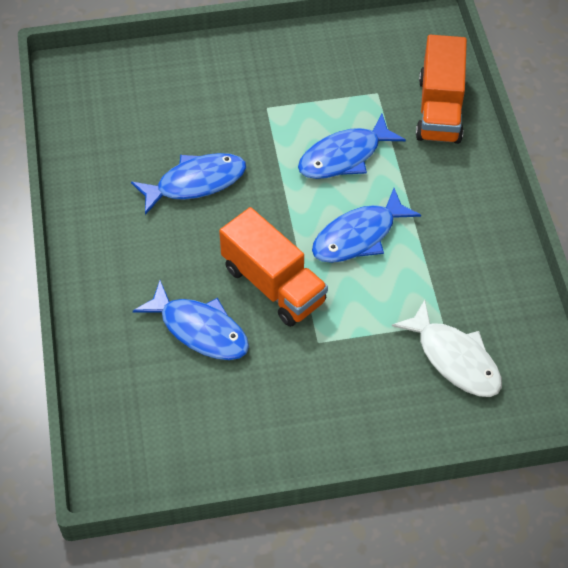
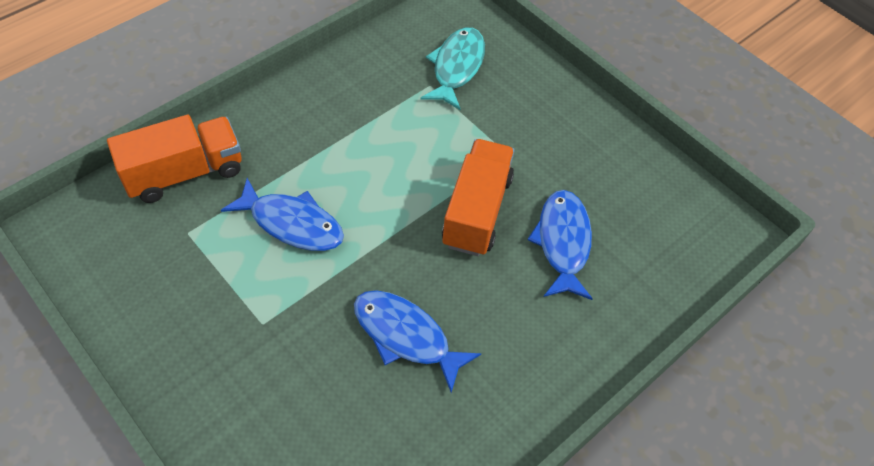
camera: 125 degrees left, 0 degrees up
blue fish [312,188,421,263] -> none
white fish [392,300,502,397] -> turquoise fish [420,27,485,110]

